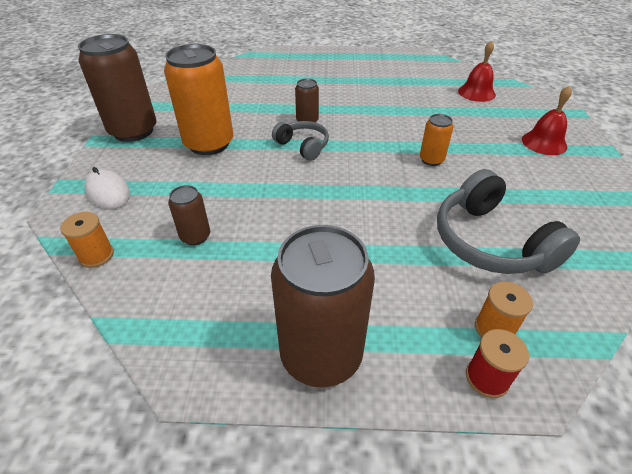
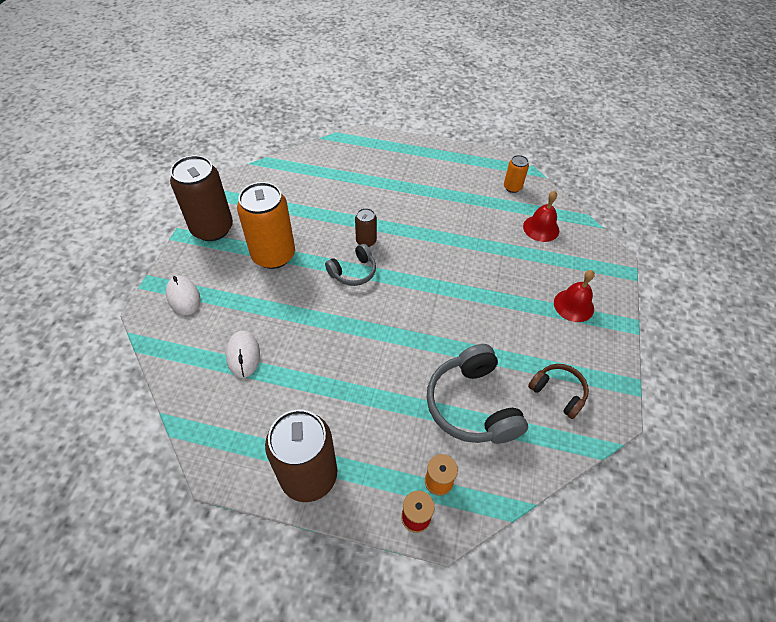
camera: 10 degrees right, 10 degrees up
orange spool [60,212,114,268] -> none
brown can [168,185,210,245] -> white mouse [226,331,260,378]
grey headphones [272,121,329,161] -> grey headphones turned 90 degrees clockwise [325,244,376,286]
orange can [420,114,453,166] -> orange can moved to [504,155,529,193]
none -> brown headphones [528,364,589,419]

